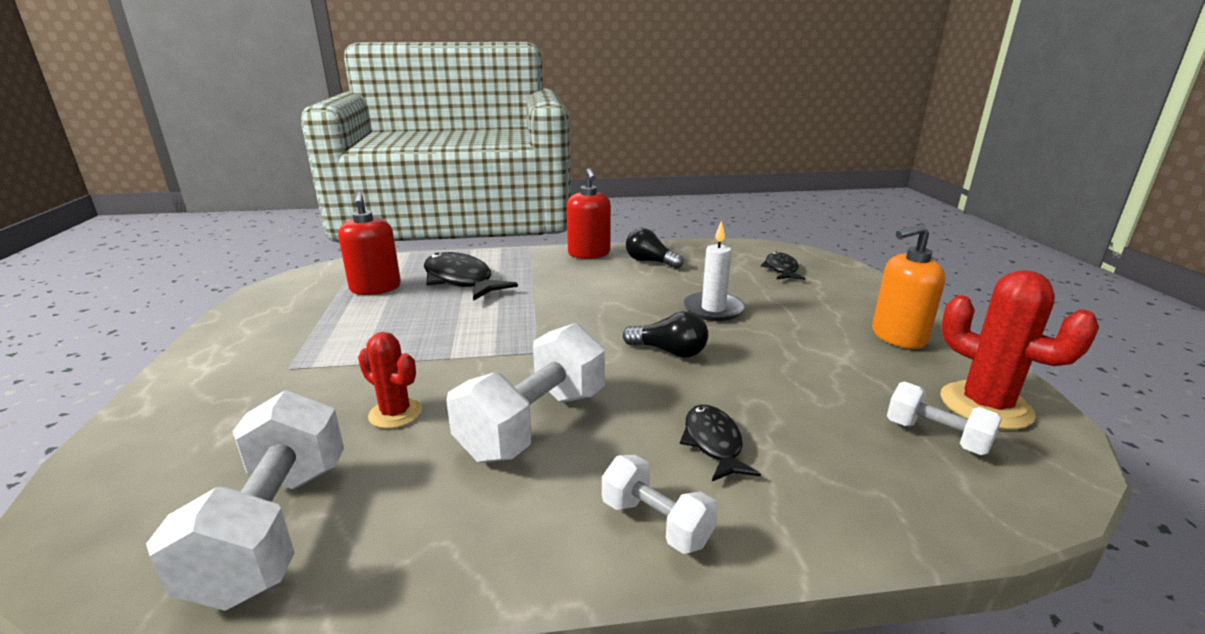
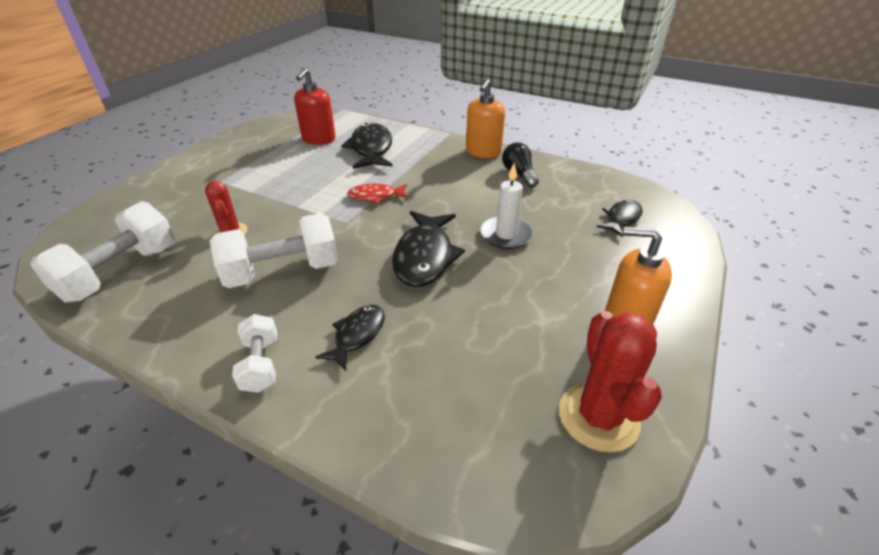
camera: 35 degrees right, 15 degrees up
red soap dispenser [567,168,611,259] -> orange soap dispenser [466,79,505,158]
black light bulb [623,311,708,358] -> black fish [392,211,465,287]
white dumbbell [887,381,1002,455] -> none
none -> red fish [347,183,408,204]

